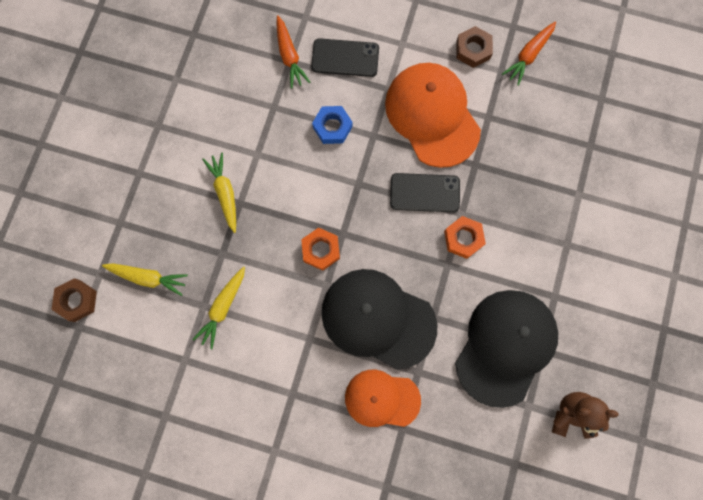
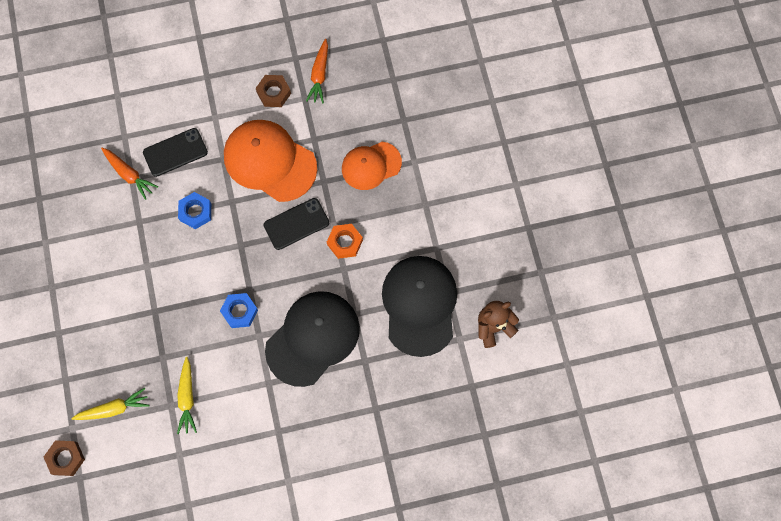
camera: 30 degrees left, 5 degrees down
yellow carrot [202,152,236,233] -> none
orange nut [301,228,340,271] -> blue nut [220,293,258,328]
black cap [321,269,437,370] -> black cap turned 135 degrees clockwise [265,291,360,387]
orange cap [345,370,421,427] -> orange cap moved to [342,142,402,190]

